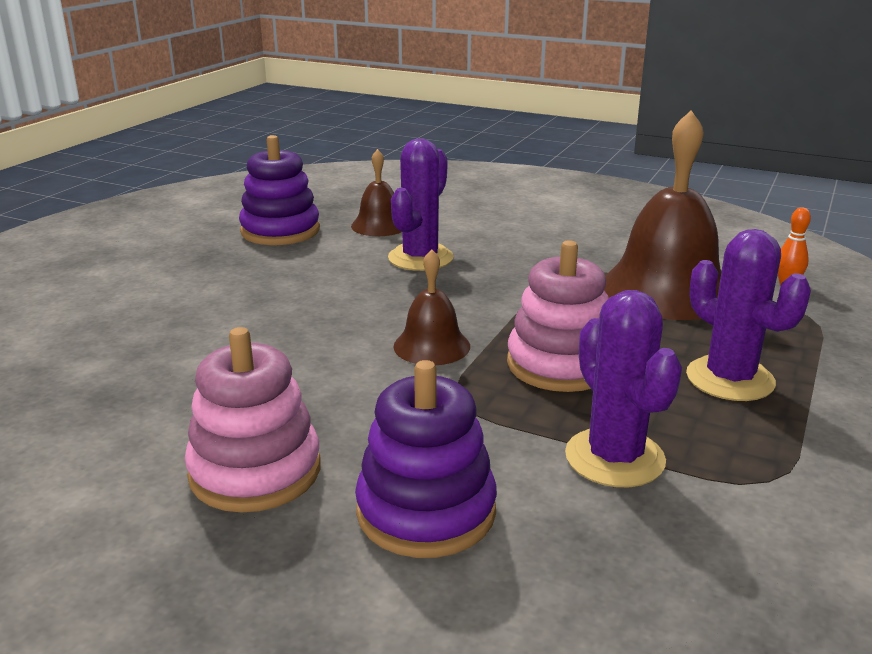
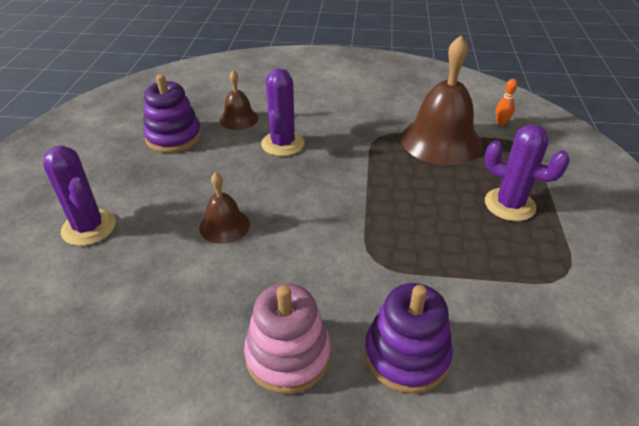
camera: 20 degrees left, 15 degrees up
brown bell [393,249,470,366] -> brown bell moved to [199,172,250,244]
pink stacking toy [507,240,609,392] -> none
purple cactus [565,290,682,487] -> purple cactus moved to [43,146,116,246]

